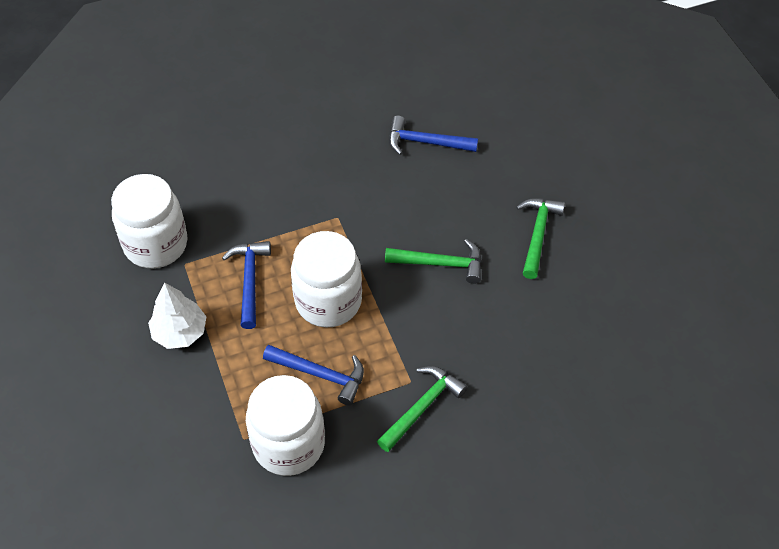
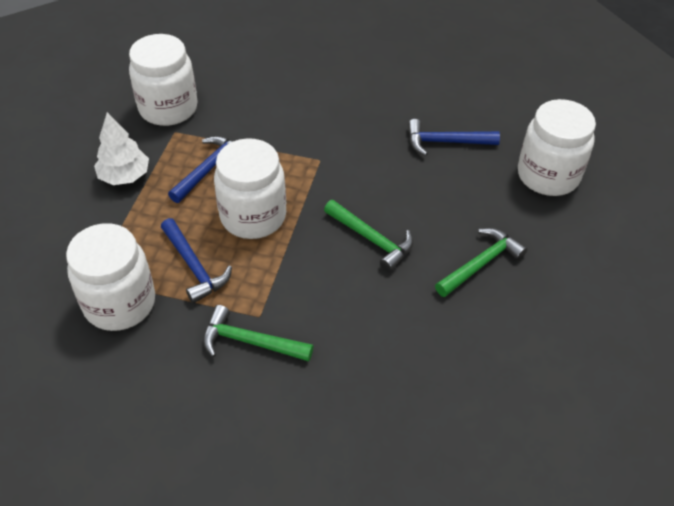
camera: 35 degrees right, 5 degrees down
green hammer [377,366,468,452] -> green hammer turned 150 degrees counterclockwise [203,305,313,361]
blue hammer [389,115,478,155] -> blue hammer turned 45 degrees counterclockwise [408,119,500,156]
none -> white jar [518,99,596,196]

